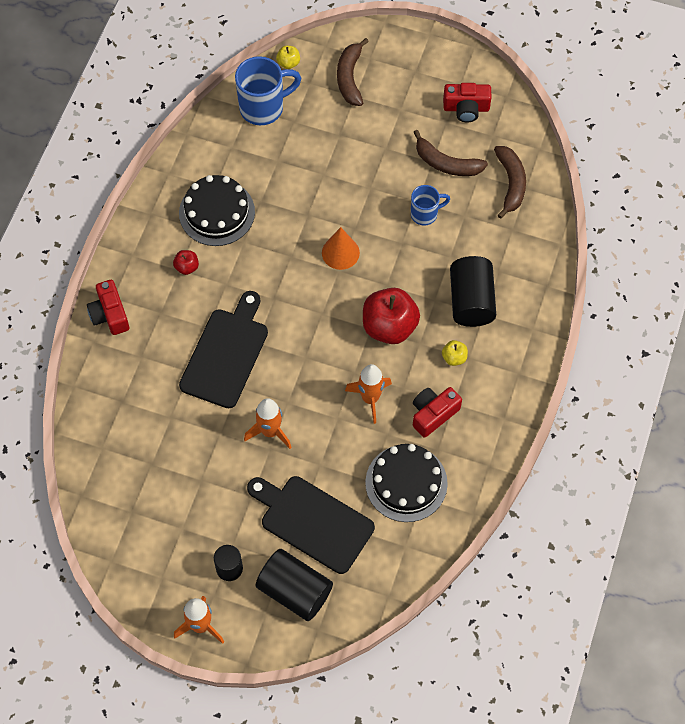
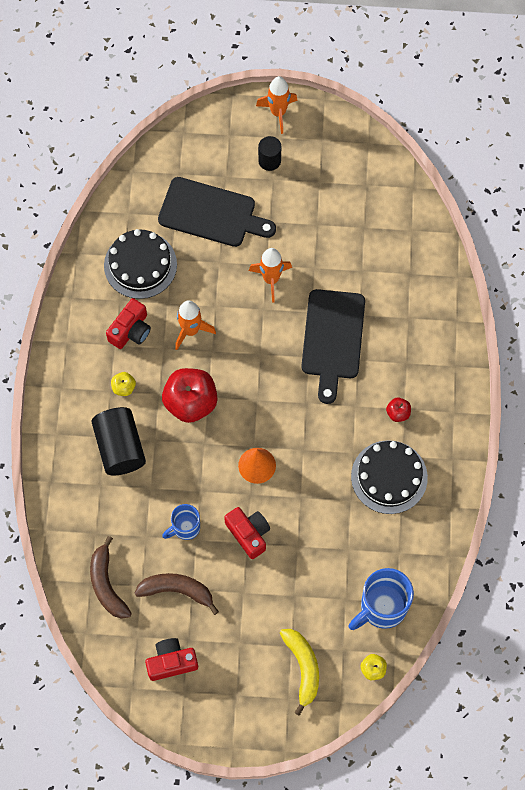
camera: 165 degrees right, 5 degrees up
red camera [87,280,129,335] -> red camera moved to [224,507,270,559]
black cylinder [256,549,333,621] -> none
brown banana [337,38,369,106] -> yellow banana [280,629,319,716]

